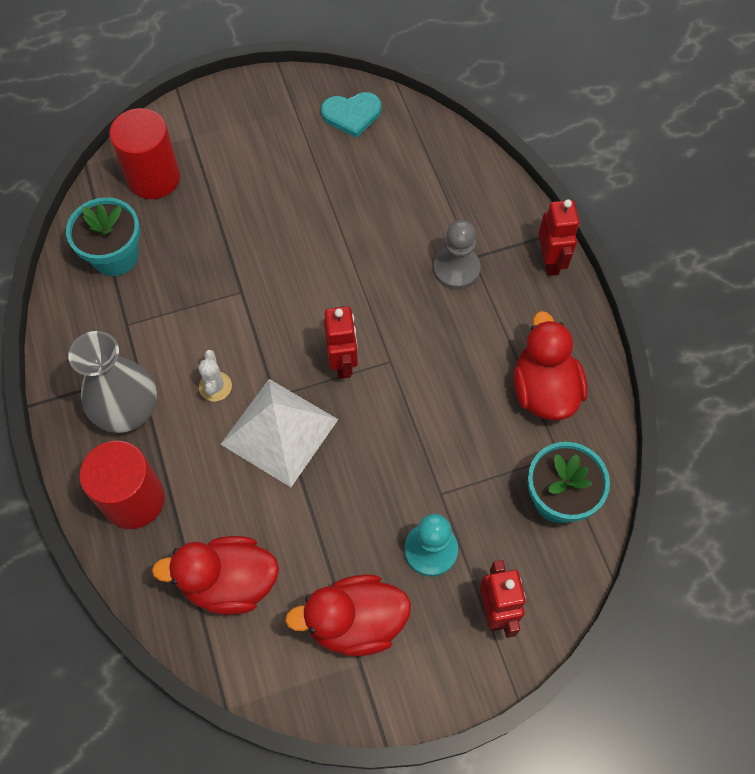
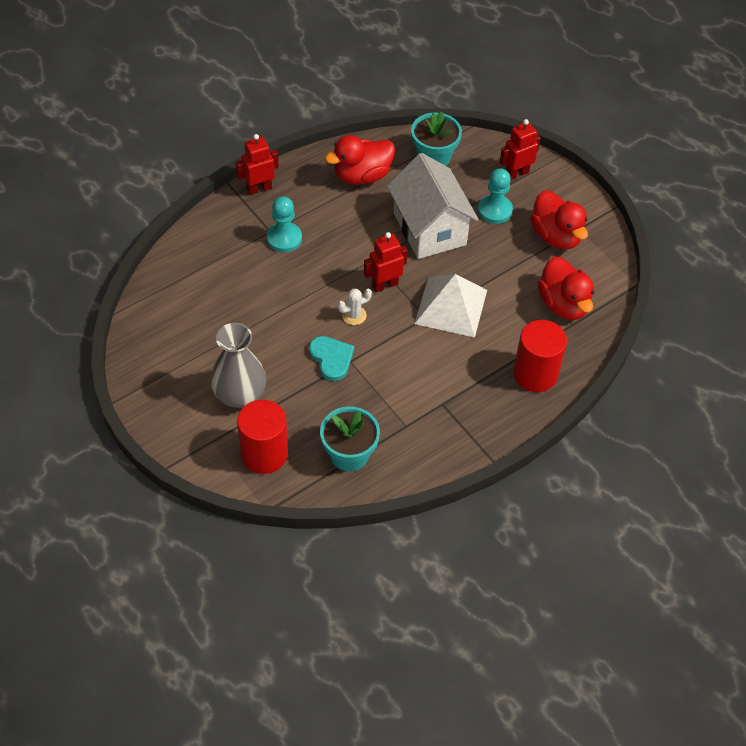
camera: 110 degrees left, 10 degrees down
grey vase [68,331,157,433] -> grey vase moved to [210,323,266,408]
white cactus [198,350,232,401] -> white cactus moved to [338,289,372,325]
turquoise heart [321,92,381,138] -> turquoise heart moved to [309,336,354,381]
grey pawn [433,220,480,290] -> turquoise pawn [267,196,302,252]
none -> white house [387,153,479,259]

